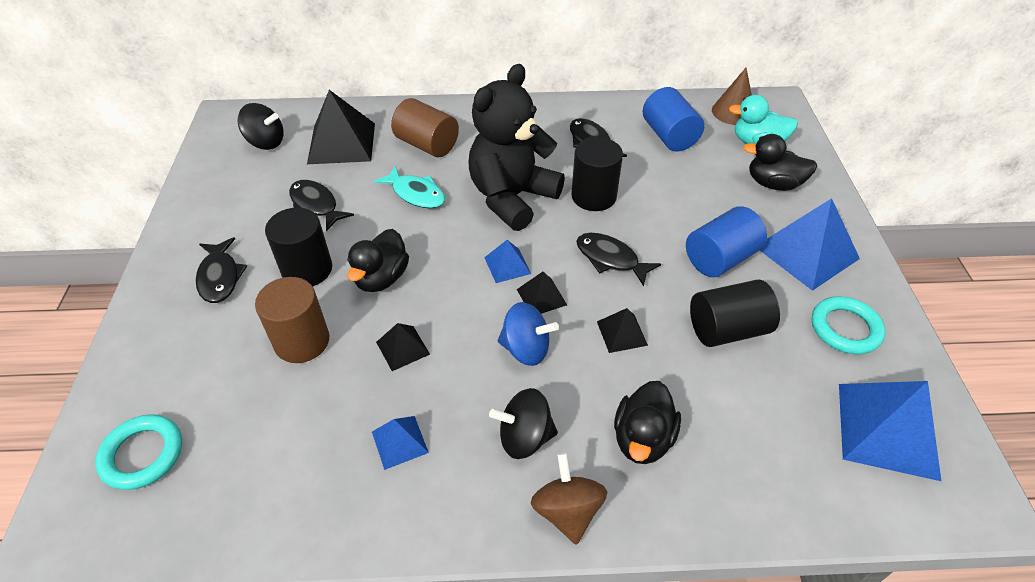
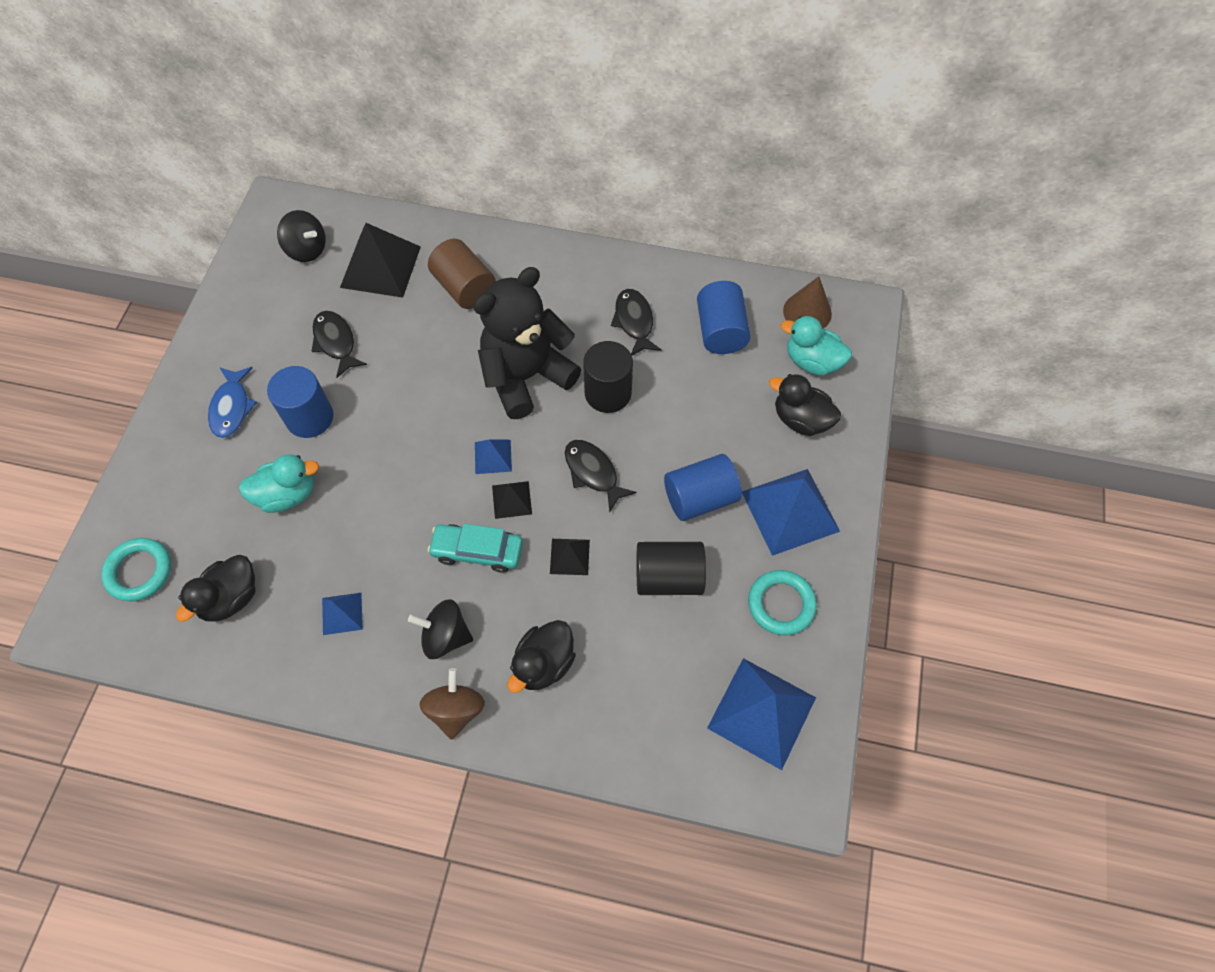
camera: 15 degrees right, 15 degrees up
black fish [196,237,247,303] -> blue fish [208,367,257,438]
brown cylinder [255,277,329,363] -> turquoise duck [239,454,319,513]
black cylinder [265,208,332,286] -> blue cylinder [267,366,333,438]
black duck [347,229,409,292] -> black duck moved to [176,555,255,622]
turquoise fish [373,166,445,208] -> none
black pyramid [376,323,430,371] -> none
blue spinning top [498,302,559,366] -> turquoise car [428,524,523,573]

